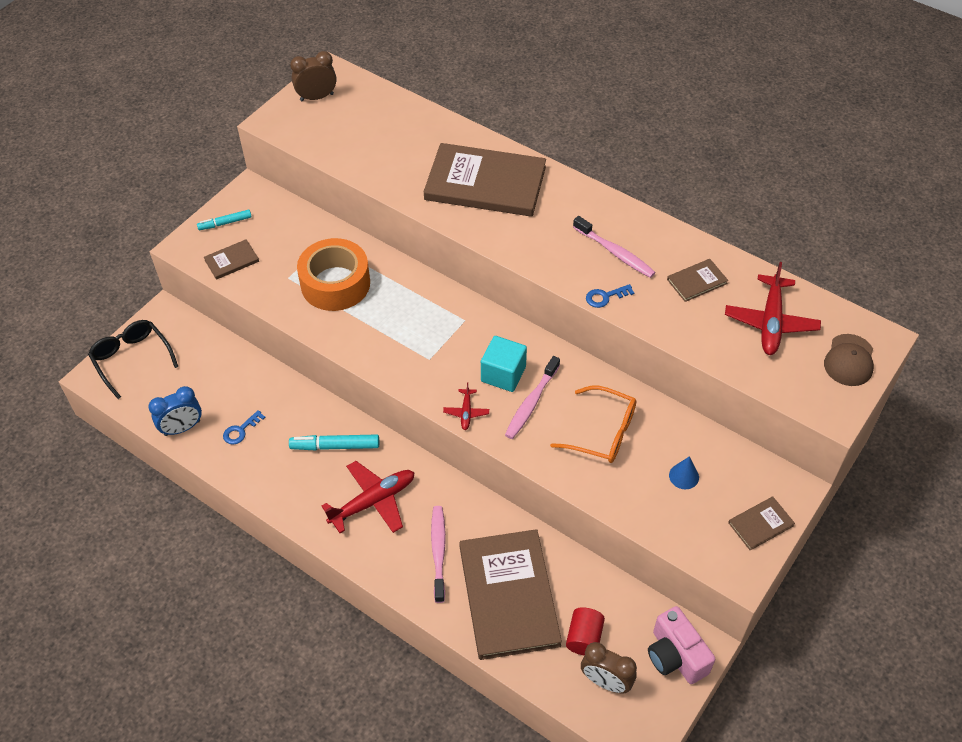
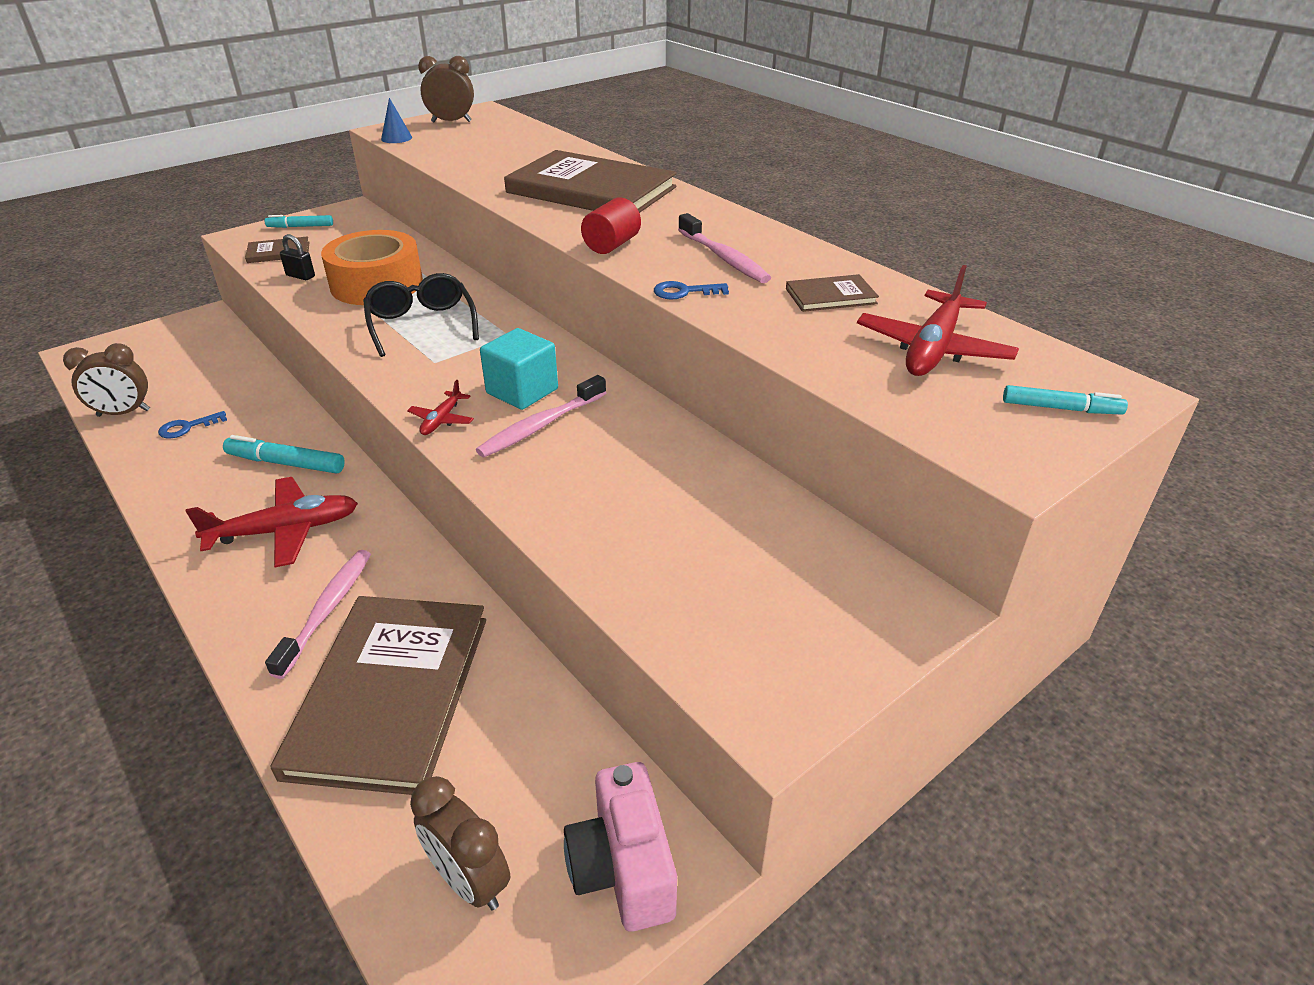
camera: 15 degrees right, 15 degrees down
black glasses [88,320,178,399] -> black glasses moved to [363,273,479,357]
blue clock [149,386,202,436] -> brown clock [63,343,150,417]
orange glasses [550,386,637,463] -> none
red cylinder [566,607,605,656] -> red cylinder moved to [581,197,641,254]
blue cone [669,456,699,489] -> blue cone moved to [381,98,412,143]
brown book [728,497,795,550] -> none
brown cap [824,334,874,386] -> turquoise marker [1003,385,1128,414]
none -> black padlock [280,234,315,280]

